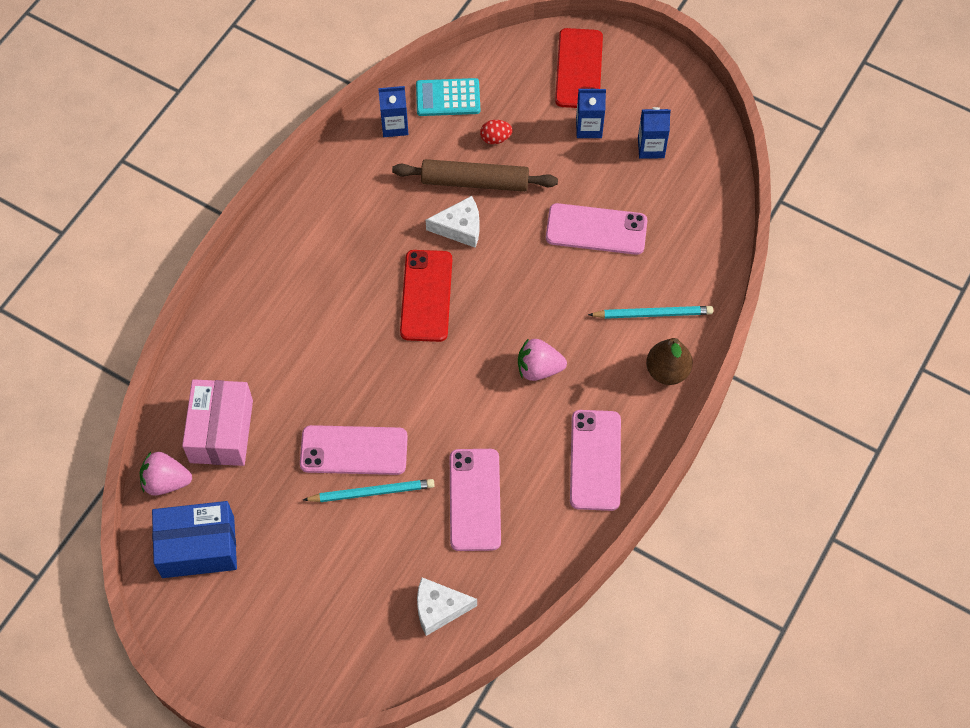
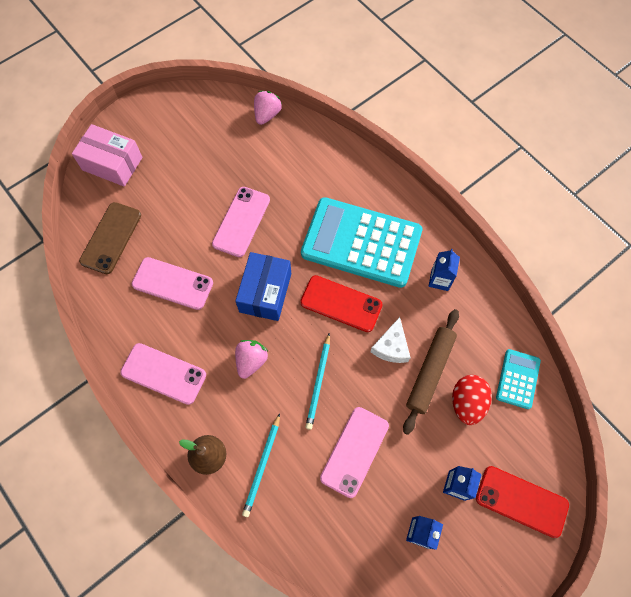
camera: 110 degrees right, 5 degrees up
blue box [152,501,237,578] -> blue box moved to [235,252,291,321]
pink box [182,379,253,466] -> pink box moved to [72,124,143,187]
turquoise pencil [303,479,435,502] -> turquoise pencil moved to [305,333,330,430]
blue carton [378,86,408,137] -> blue carton moved to [428,249,460,291]
white cheese [417,577,477,636] -> brown phone [79,202,141,274]
red egg [480,120,513,144] -> red egg [452,375,492,425], size x1.79
none -> turquoise calculator [301,197,423,288]

